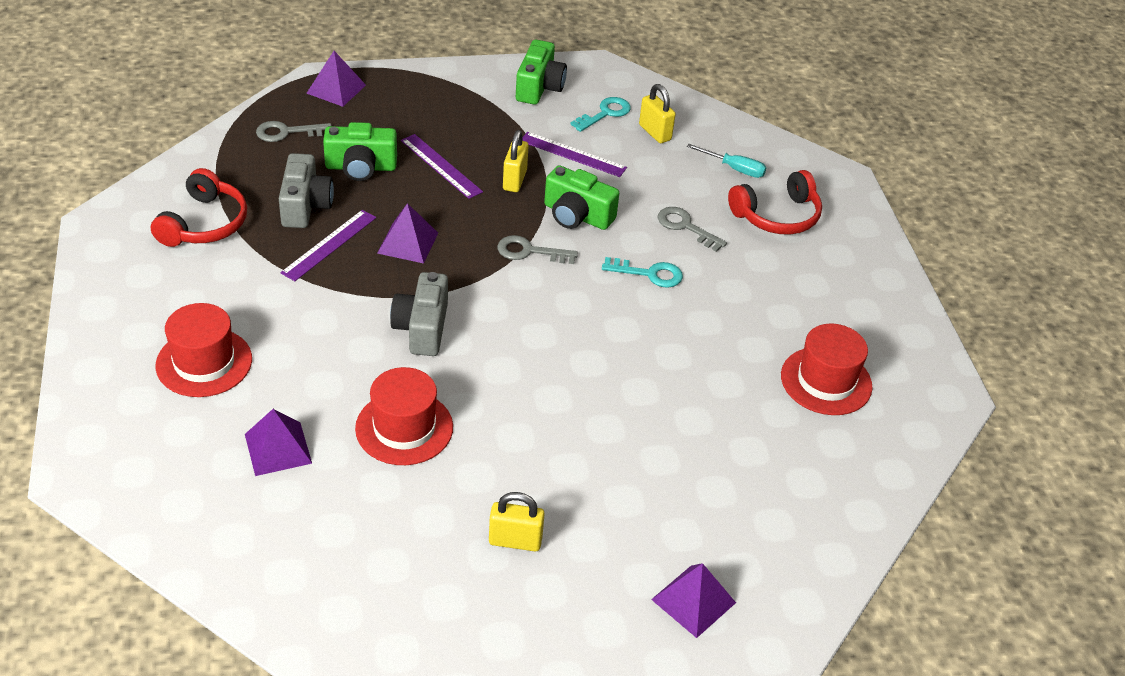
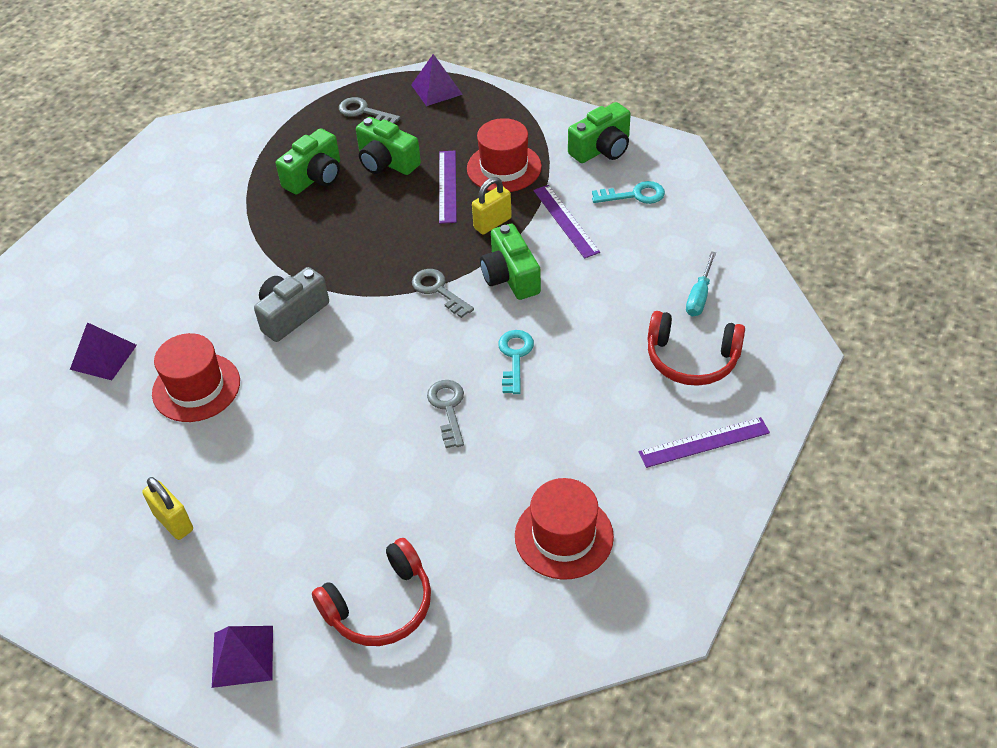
camera: 45 degrees right, 5 degrees up
red headphones [151,168,247,247] -> red headphones moved to [312,538,431,646]
red hat [155,303,252,397] -> red hat moved to [467,118,542,192]
grey camera [279,153,334,228] -> green camera [276,128,340,195]
purple ruler [280,210,376,281] -> purple ruler moved to [639,417,770,468]
purple pyramid [377,203,438,264] -> none
turquoise key [602,257,683,288] -> turquoise key turned 135 degrees counterclockwise [498,330,534,394]
yellow padlock [639,84,676,143] -> none
grey key [658,207,727,252] -> grey key moved to [427,380,464,448]
turquoise screwdriver [687,144,766,178] -> turquoise screwdriver turned 45 degrees clockwise [686,251,716,317]

